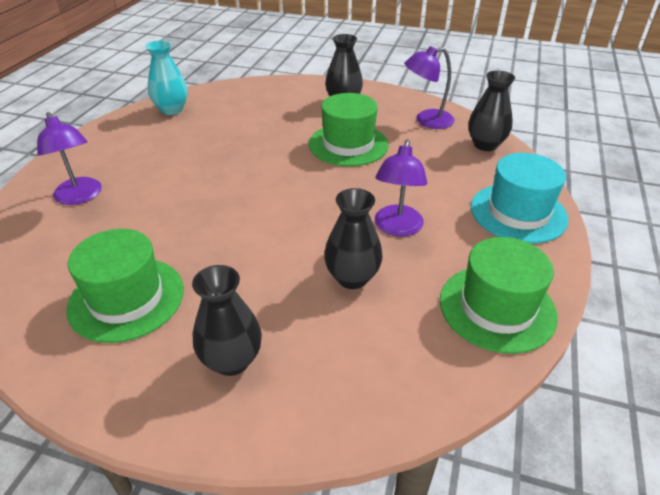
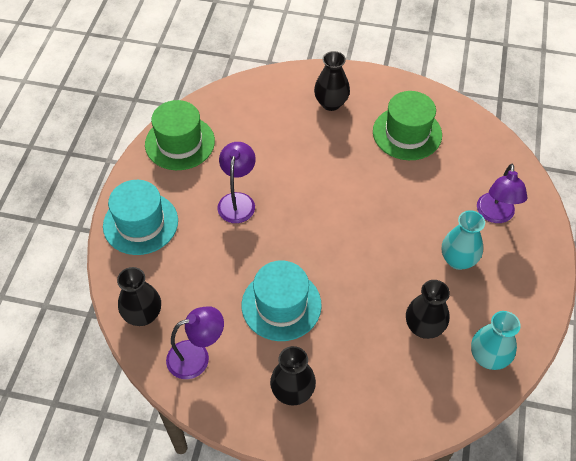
camera: 175 degrees right, 15 degrees up
purple lamp [37,112,102,205] -> purple lamp turned 135 degrees counterclockwise [477,164,527,223]
green hat [309,93,389,166] -> turquoise hat [242,260,322,341]
black vase [324,188,383,289] -> black vase moved to [406,280,450,339]
none -> turquoise vase [442,210,485,270]

